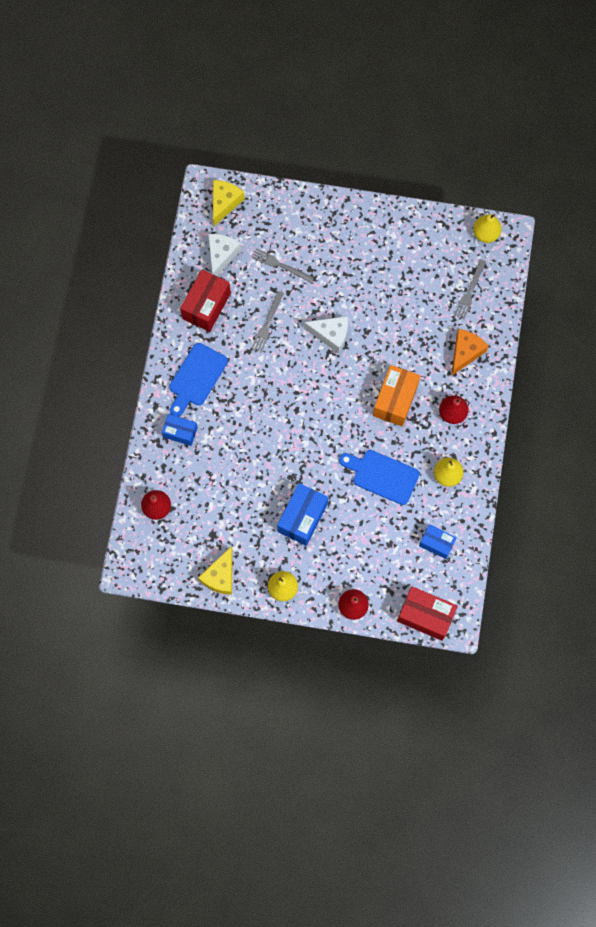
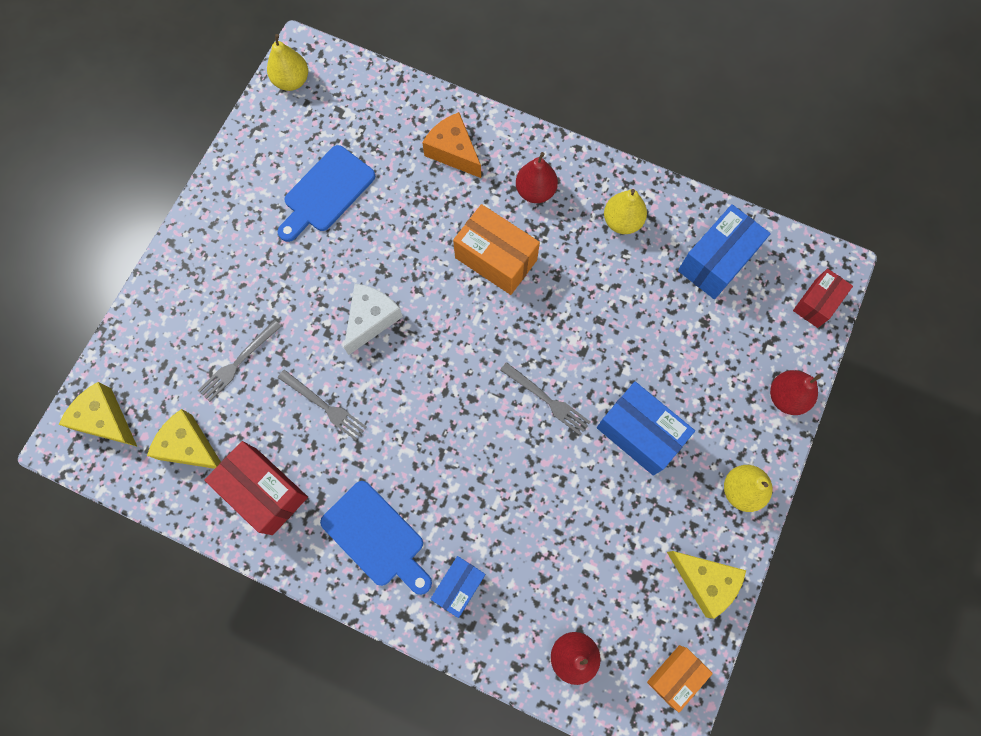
camera: 75 degrees left, 0 degrees up
white cheese [208,234,241,276] -> yellow cheese [147,409,221,469]
blue cutting board [339,450,420,505] -> blue cutting board moved to [278,145,375,242]
red box [397,586,458,641] -> red box [793,269,853,328], size x0.63
blue box [419,524,457,559] -> blue box [678,204,771,299], size x1.60
grey fork [454,259,486,319] -> grey fork moved to [500,362,590,435]
none -> orange box [647,645,713,712]

